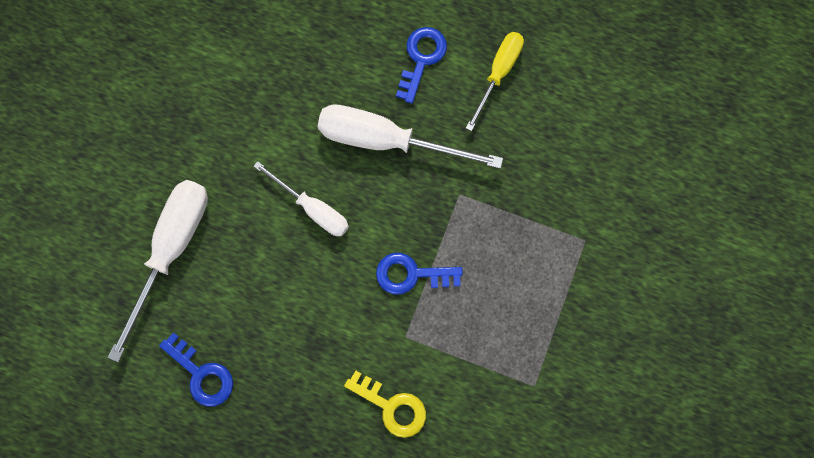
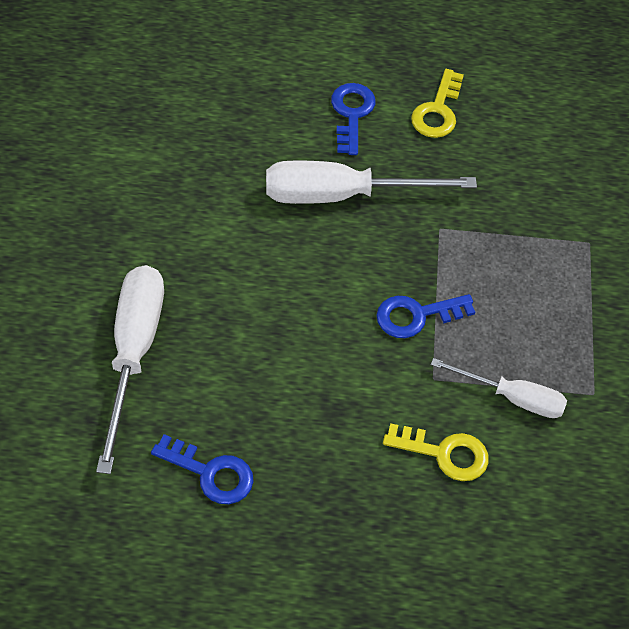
camera: 20 degrees left, 20 degrees down
white screwdriver [253,161,349,236] -> white screwdriver moved to [431,358,567,418]
yellow screwdriver [466,32,524,131] -> yellow key [411,69,464,138]

